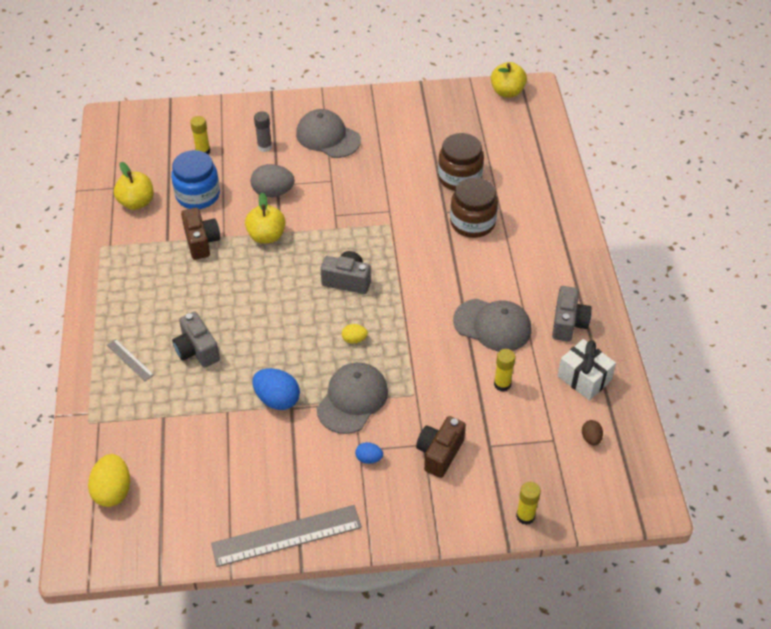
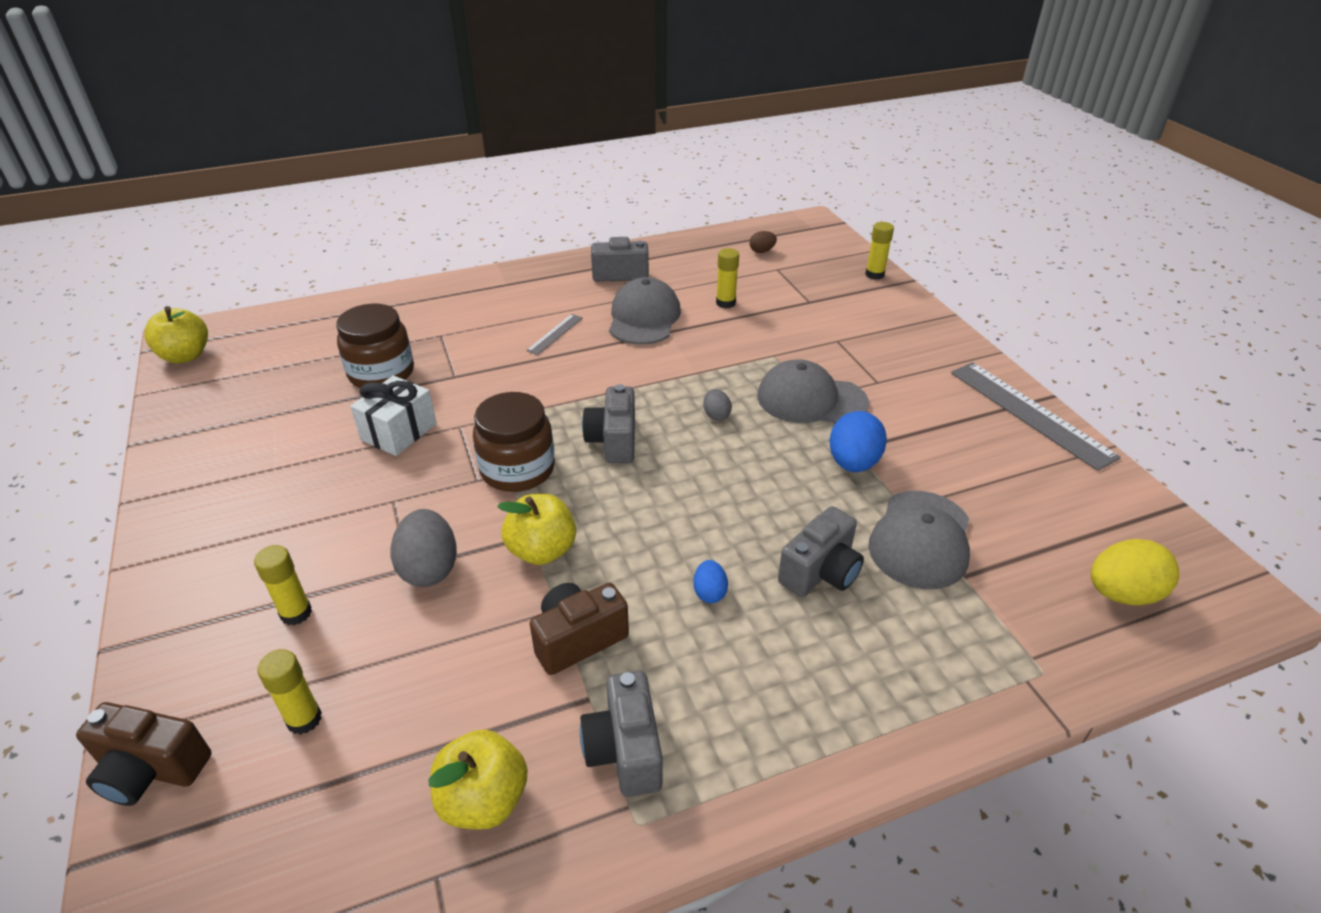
camera: 105 degrees left, 10 degrees down
grey ruler [107,339,154,381] -> grey ruler moved to [526,314,583,355]
blue jar [171,150,220,209] -> none
grey glue stick [254,111,272,152] -> yellow glue stick [254,545,312,625]
grey cap [296,109,361,158] -> grey cap moved to [868,491,970,589]
yellow egg [342,324,368,344] -> grey egg [703,389,732,421]
blue egg [355,442,383,464] -> blue egg moved to [693,560,728,603]
brown camera [416,416,466,478] -> brown camera moved to [76,702,211,806]
brown jar [450,177,498,238] -> brown jar moved to [473,392,555,492]
white gift [558,339,616,400] -> white gift moved to [350,376,437,456]
none -> grey camera [580,671,663,797]

